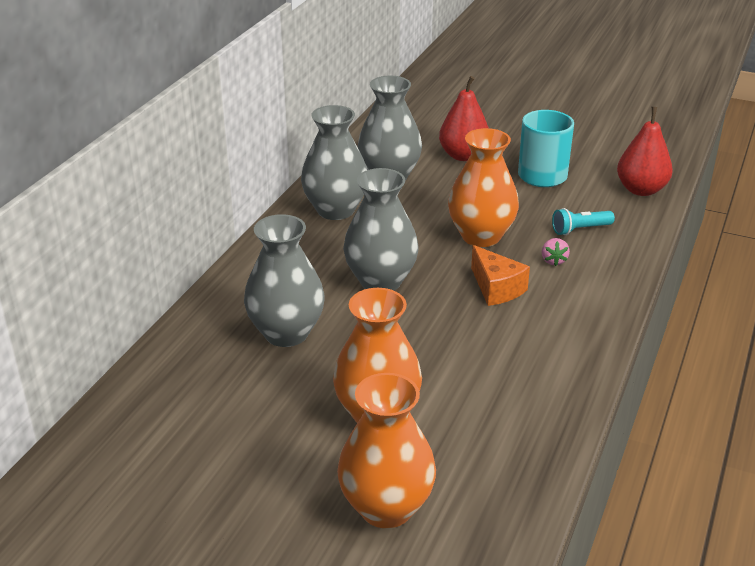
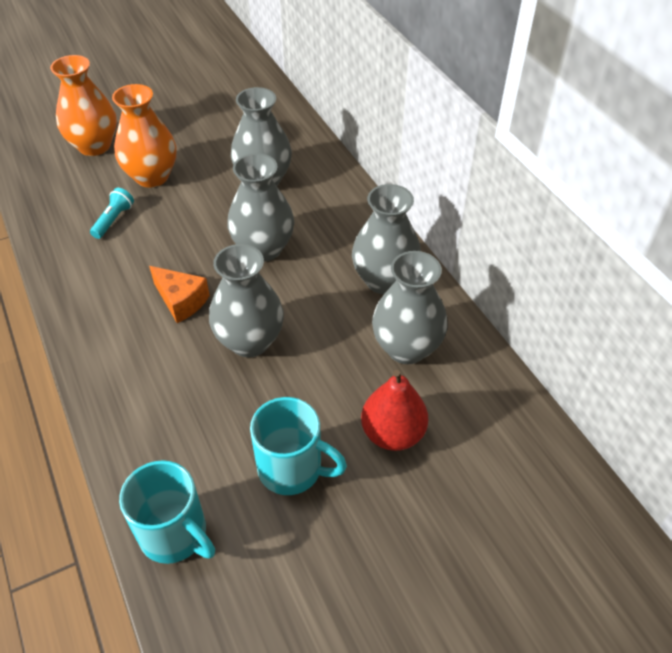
camera: 130 degrees right, 15 degrees up
orange vase [448,128,519,247] -> grey vase [209,244,284,357]
orange cheese [471,245,530,306] -> orange cheese turned 150 degrees counterclockwise [149,266,210,323]
pink strawberry [542,238,570,266] -> none
turquoise flashlight [552,208,615,235] -> turquoise flashlight moved to [90,188,134,239]
red pear [617,107,673,196] -> turquoise mug [119,460,215,564]

